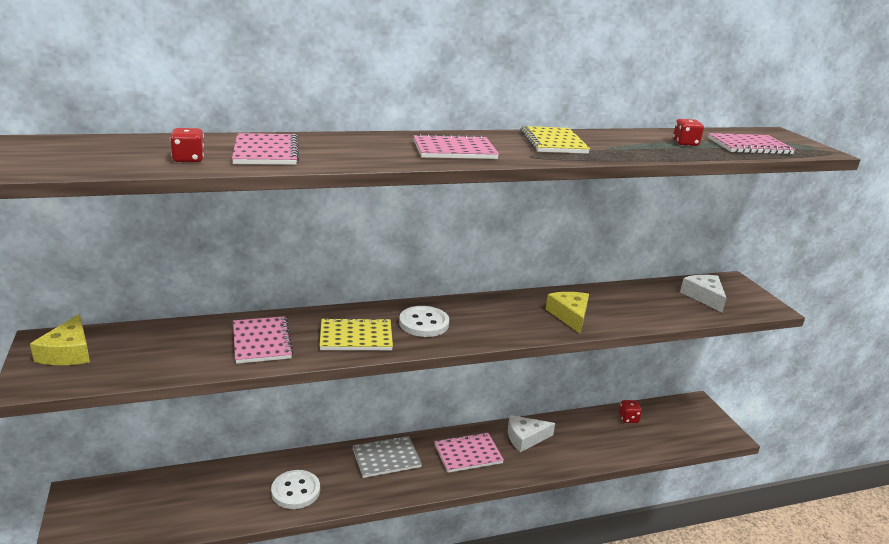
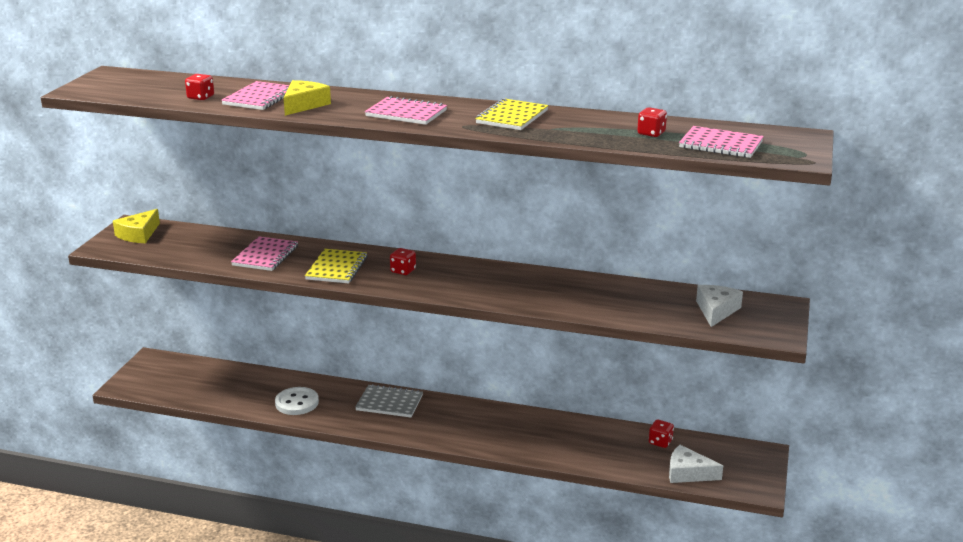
camera: 35 degrees right, 0 degrees up
yellow notebook [319,317,393,350] -> yellow notebook turned 75 degrees clockwise [305,249,367,283]
white button [399,306,449,337] -> red dice [390,248,416,275]
pink notebook [434,432,504,473] -> none
white cheese [508,415,555,452] -> white cheese moved to [669,445,723,483]
yellow cheese [546,292,589,333] -> yellow cheese moved to [284,80,331,116]

